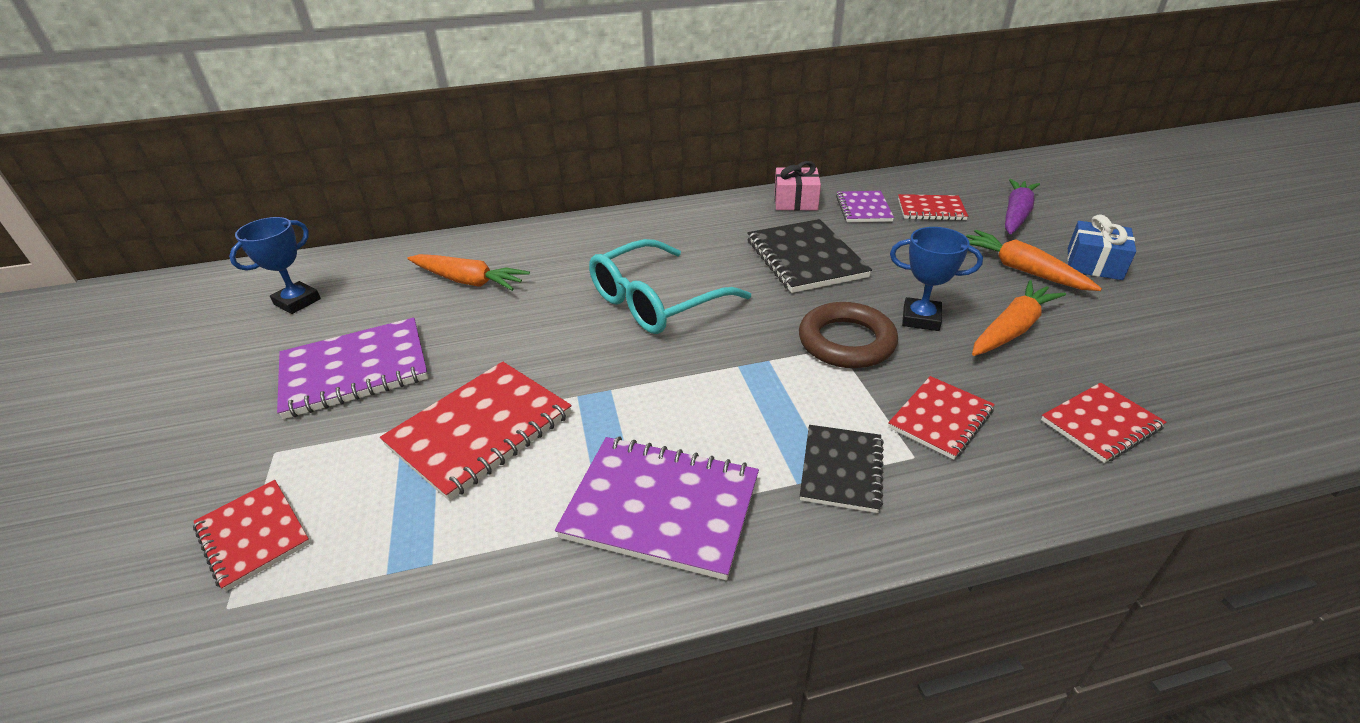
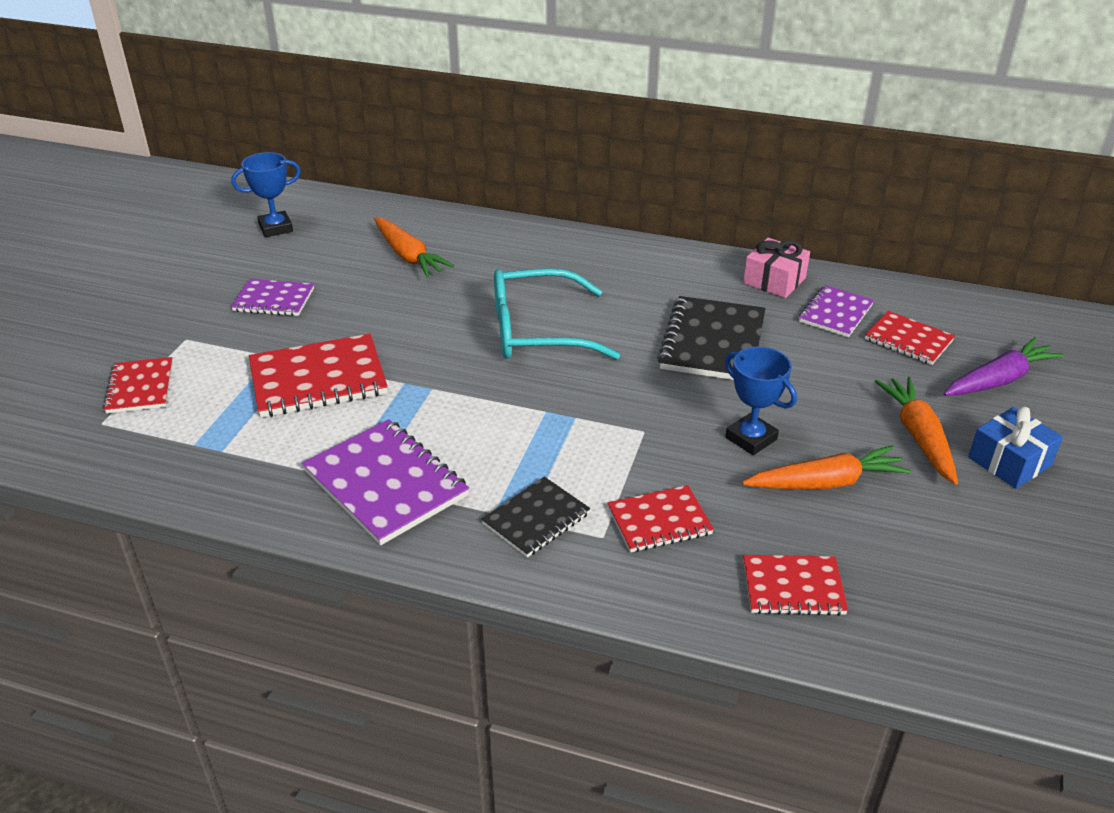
camera: 30 degrees right, 0 degrees up
purple notebook [277,318,428,419] -> purple notebook [231,279,314,316], size x0.61
brown ring [799,302,898,368] -> none

